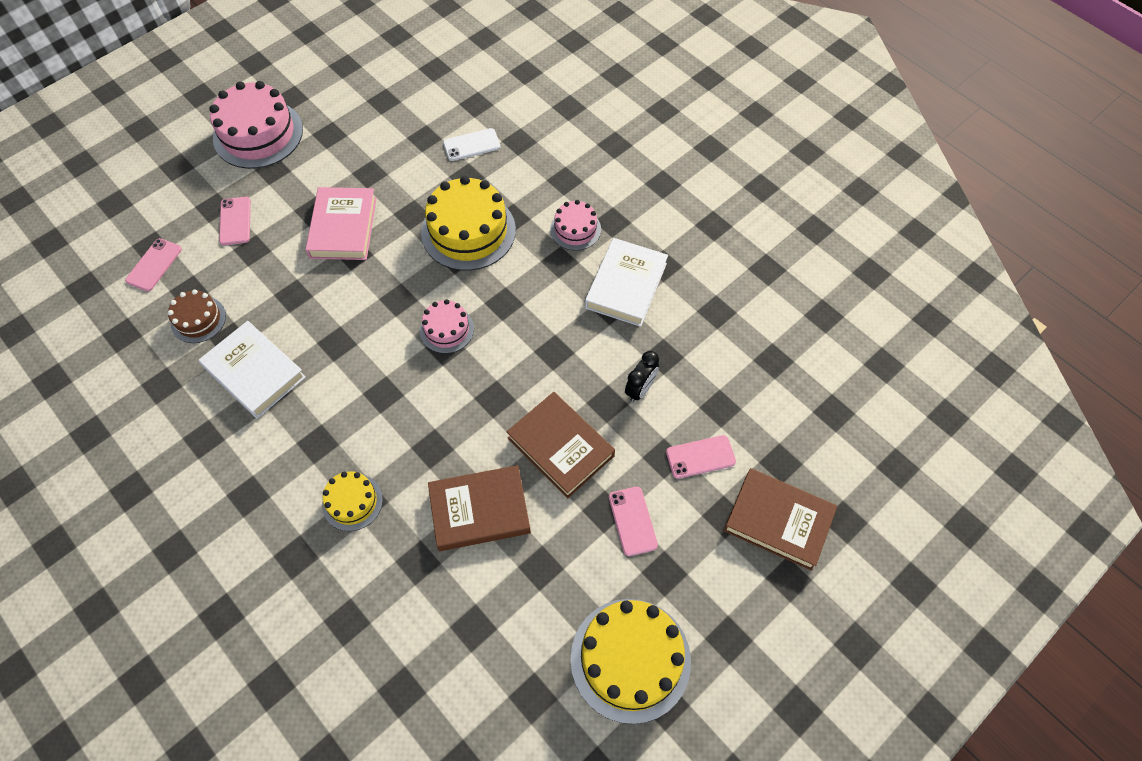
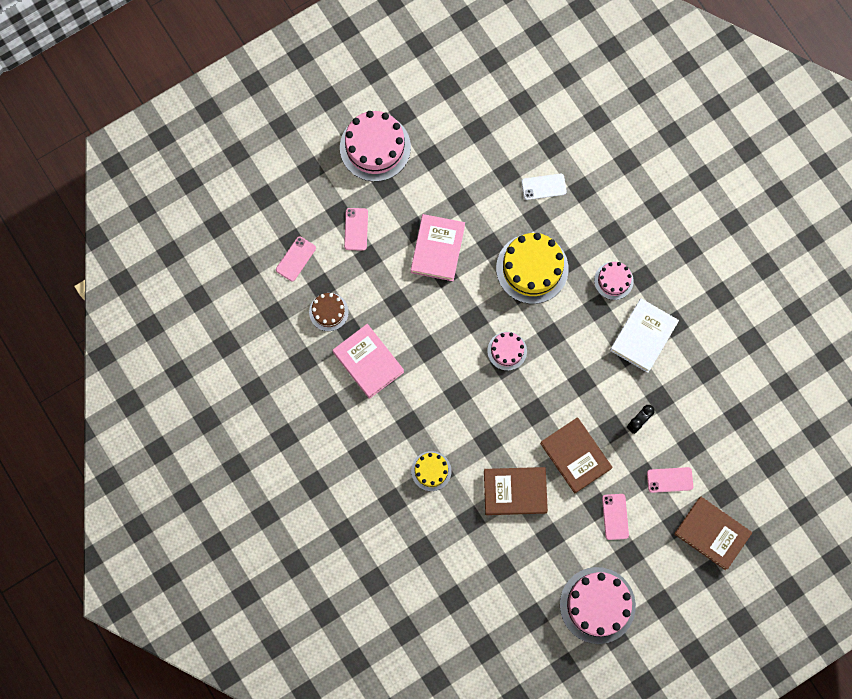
camera: 10 degrees right, 15 degrees up
white book [198,321,306,419] -> pink book [332,324,404,399]
yellow cake [570,599,691,724] -> pink cake [560,567,636,644]

